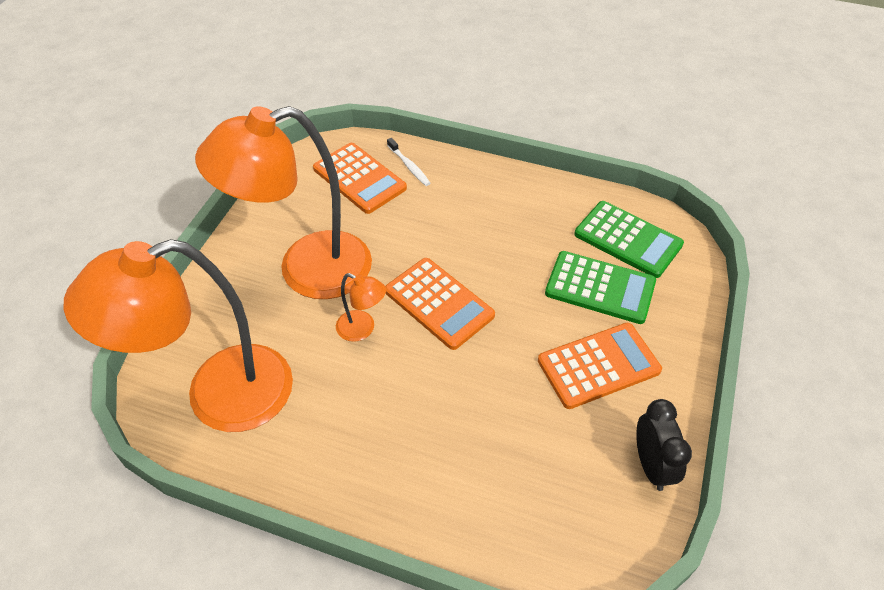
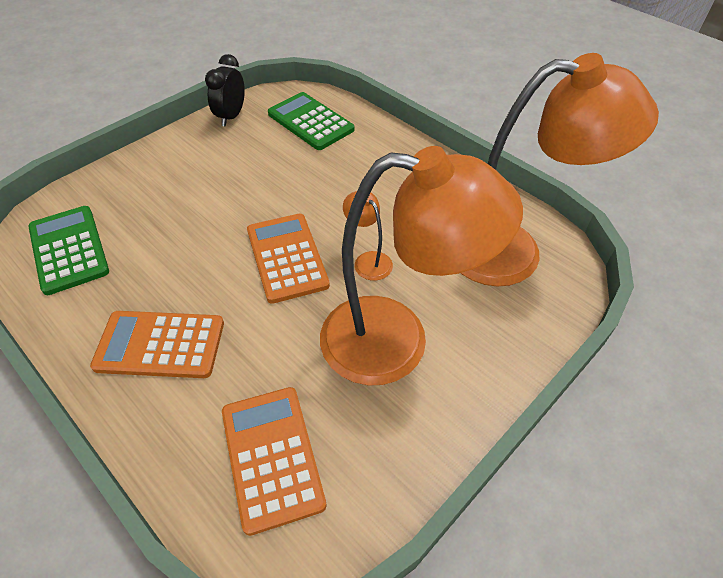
camera: 155 degrees left, 0 degrees up
white toothbrush [387,138,431,186] -> none
orange calculator [538,323,662,409] -> orange calculator moved to [90,311,224,378]
green calculator [545,251,656,324] -> green calculator moved to [268,92,355,150]

